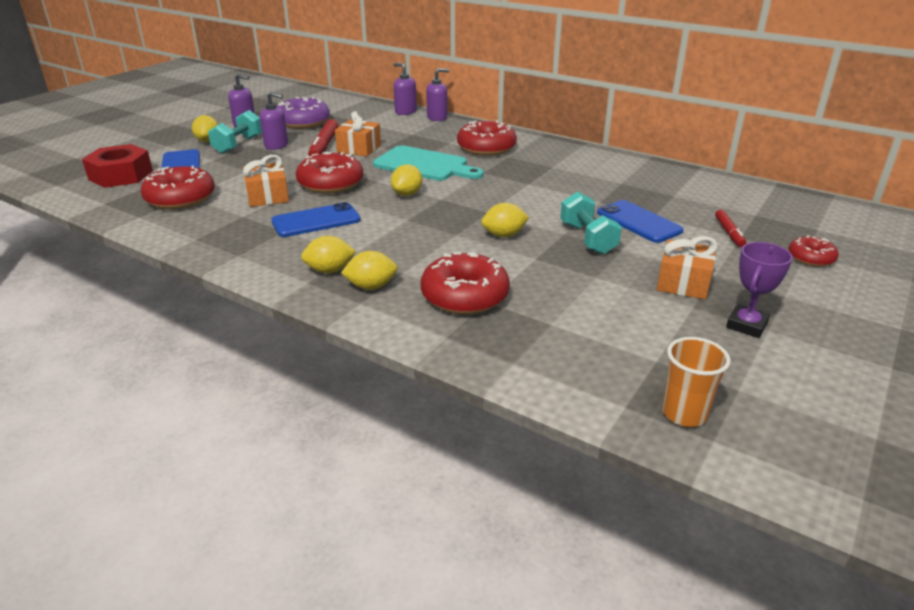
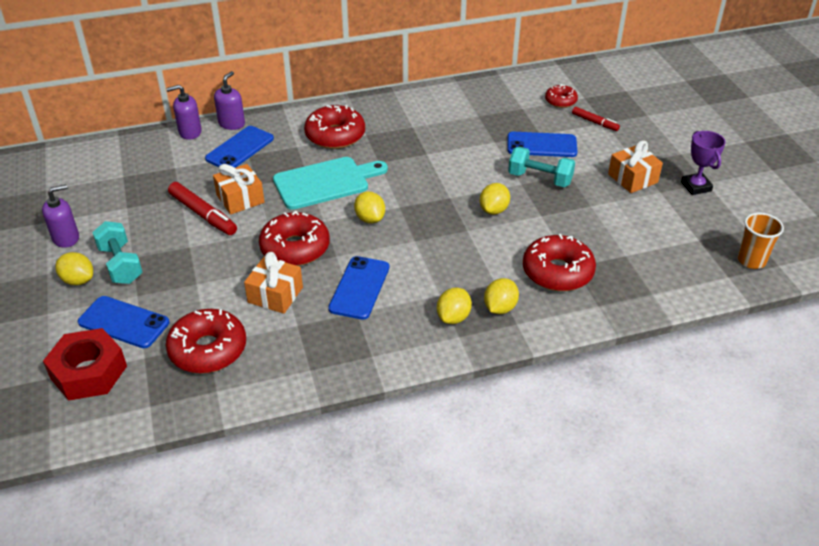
camera: 50 degrees left, 10 degrees up
purple soap dispenser [260,92,288,150] -> none
purple donut [278,97,330,129] -> none
red donut [788,235,839,267] -> red donut moved to [545,84,578,108]
none -> blue phone [205,126,274,168]

